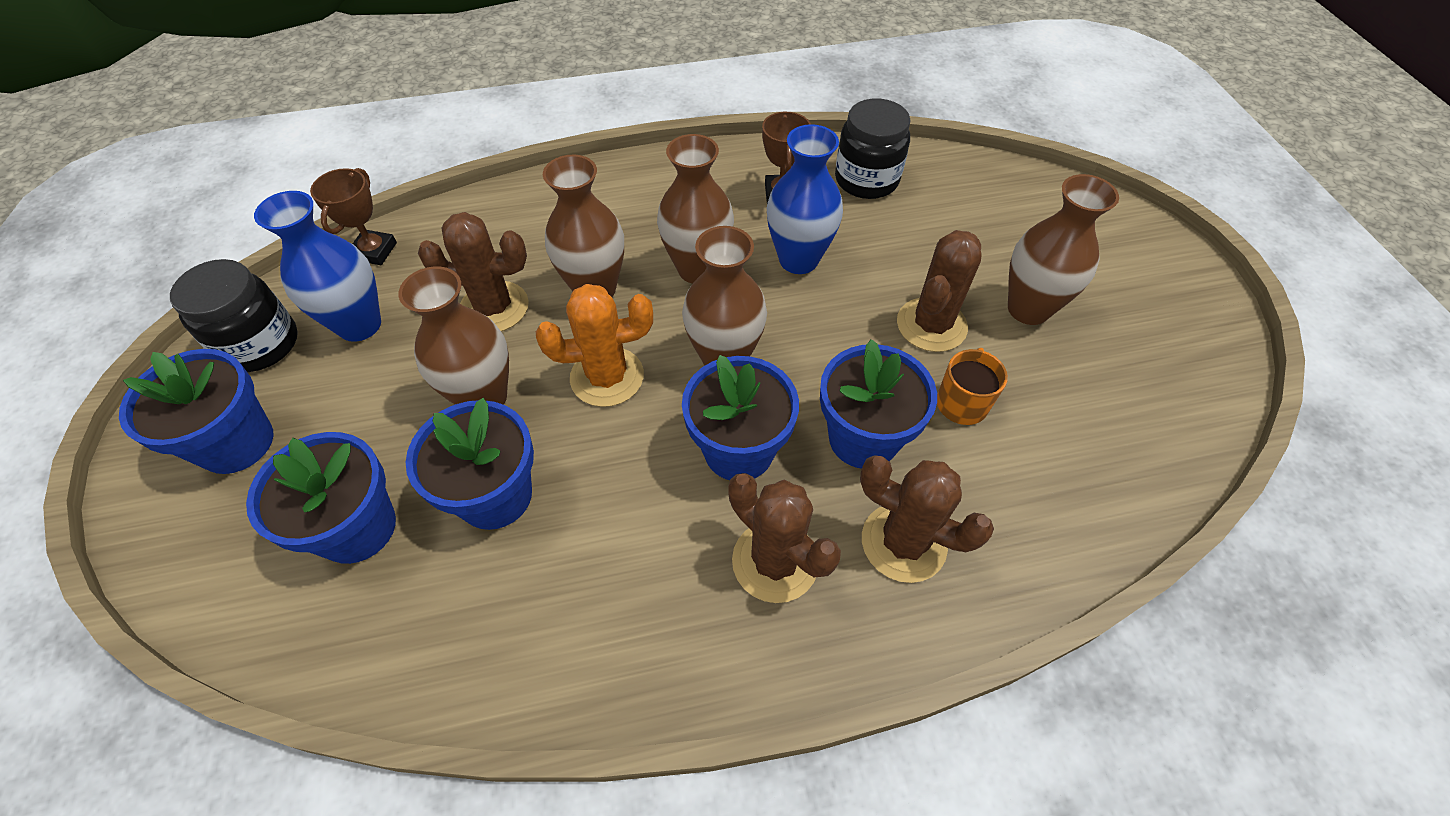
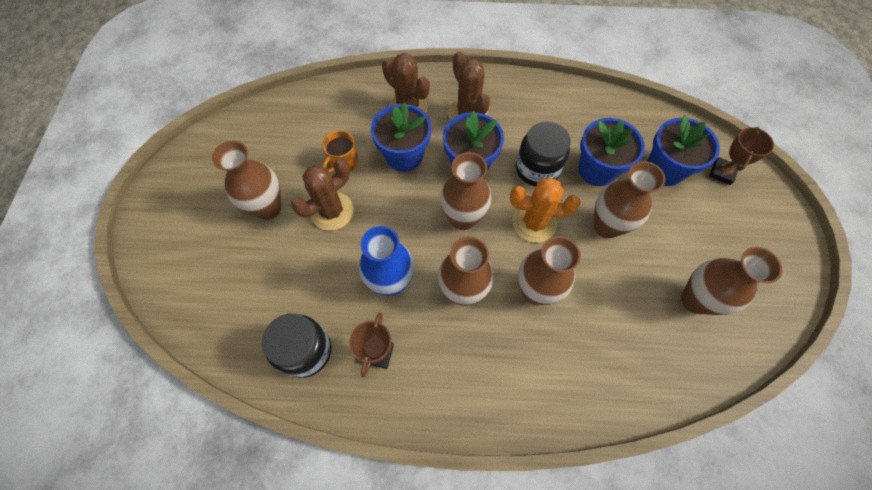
camera: 165 degrees left, 10 degrees up
blue flower pot [119,349,274,474] -> none
black jar [170,259,298,372] -> black jar moved to [516,121,570,186]
blue vase [254,191,381,342] -> brown vase [681,247,782,315]
brown trophy [310,168,397,265] -> brown trophy moved to [709,127,774,185]
brown cactus [418,212,529,331] -> none

